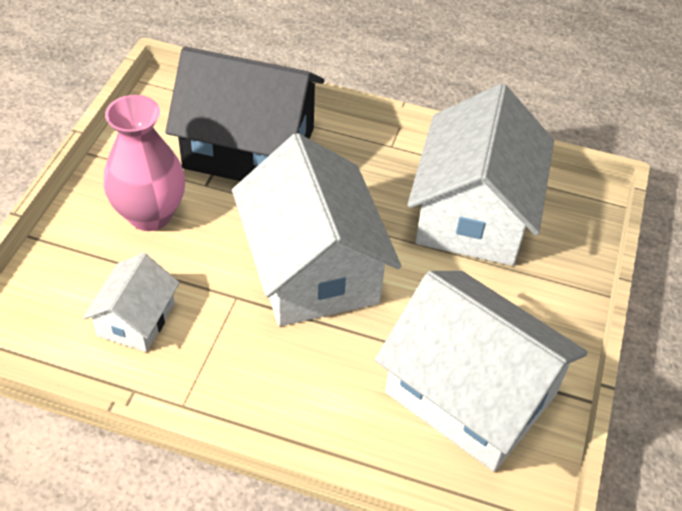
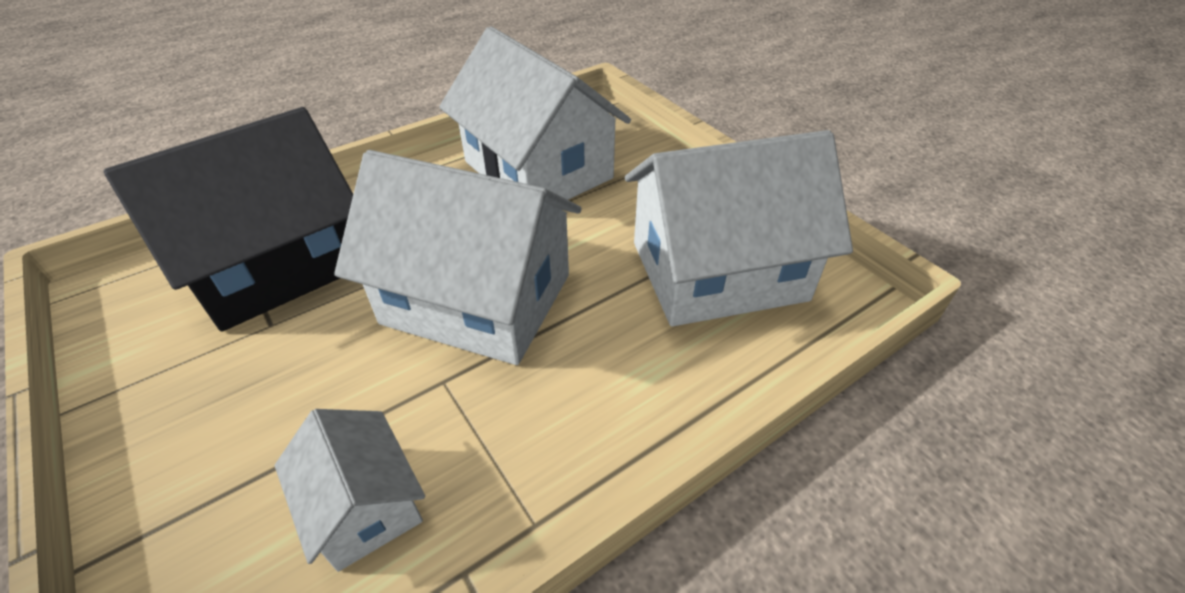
camera: 50 degrees left, 5 degrees down
pink vase [104,95,185,231] -> none

